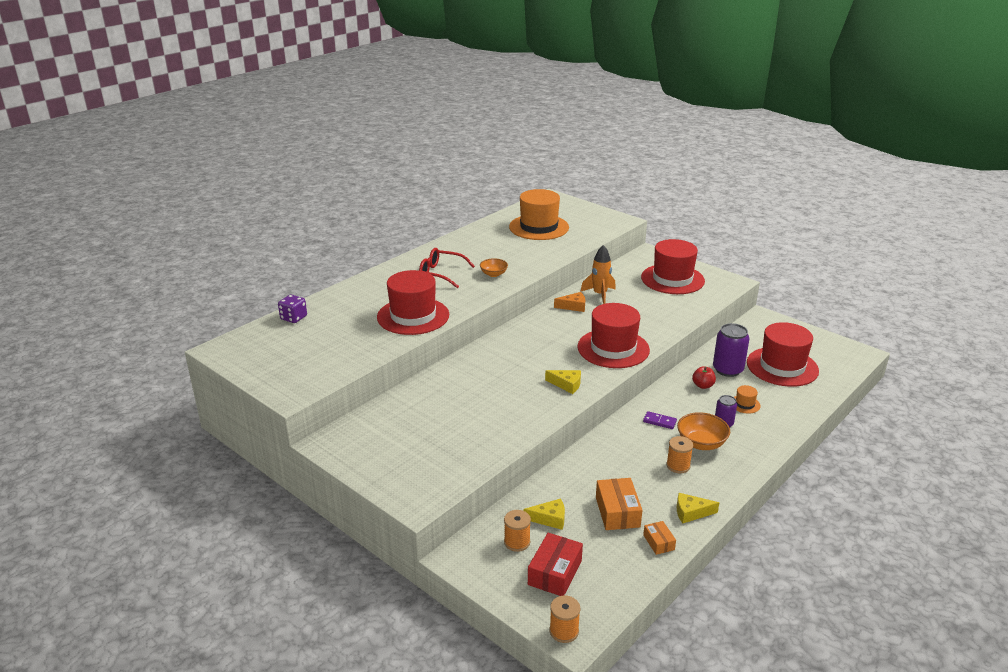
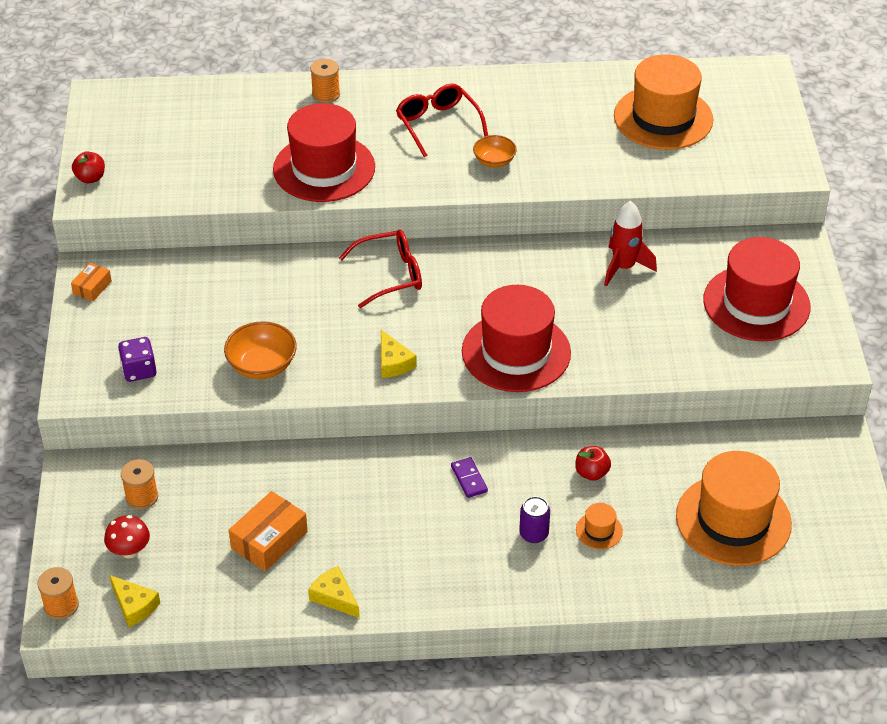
camera: 45 degrees right, 15 degrees up
purple dice [278,295,307,323] -> purple dice moved to [118,337,157,382]
yellow cheese [523,499,565,530] -> yellow cheese moved to [109,575,160,627]
red box [528,533,583,596] -> red mushroom [104,515,150,558]
orange cheese [554,292,585,312] -> none
orange rocket [580,245,616,304] -> red rocket [604,201,657,286]
orange box [643,521,676,555] -> orange box moved to [71,263,112,302]
orange spool [666,436,693,473] -> orange spool moved to [310,59,340,103]
orange bowl [677,412,730,450] -> orange bowl moved to [224,321,297,379]
purple can [713,323,750,377] -> none
red hat [747,322,819,387] -> orange hat [676,451,792,566]
none -> red apple [72,151,105,183]
none -> red glasses [339,230,422,308]

